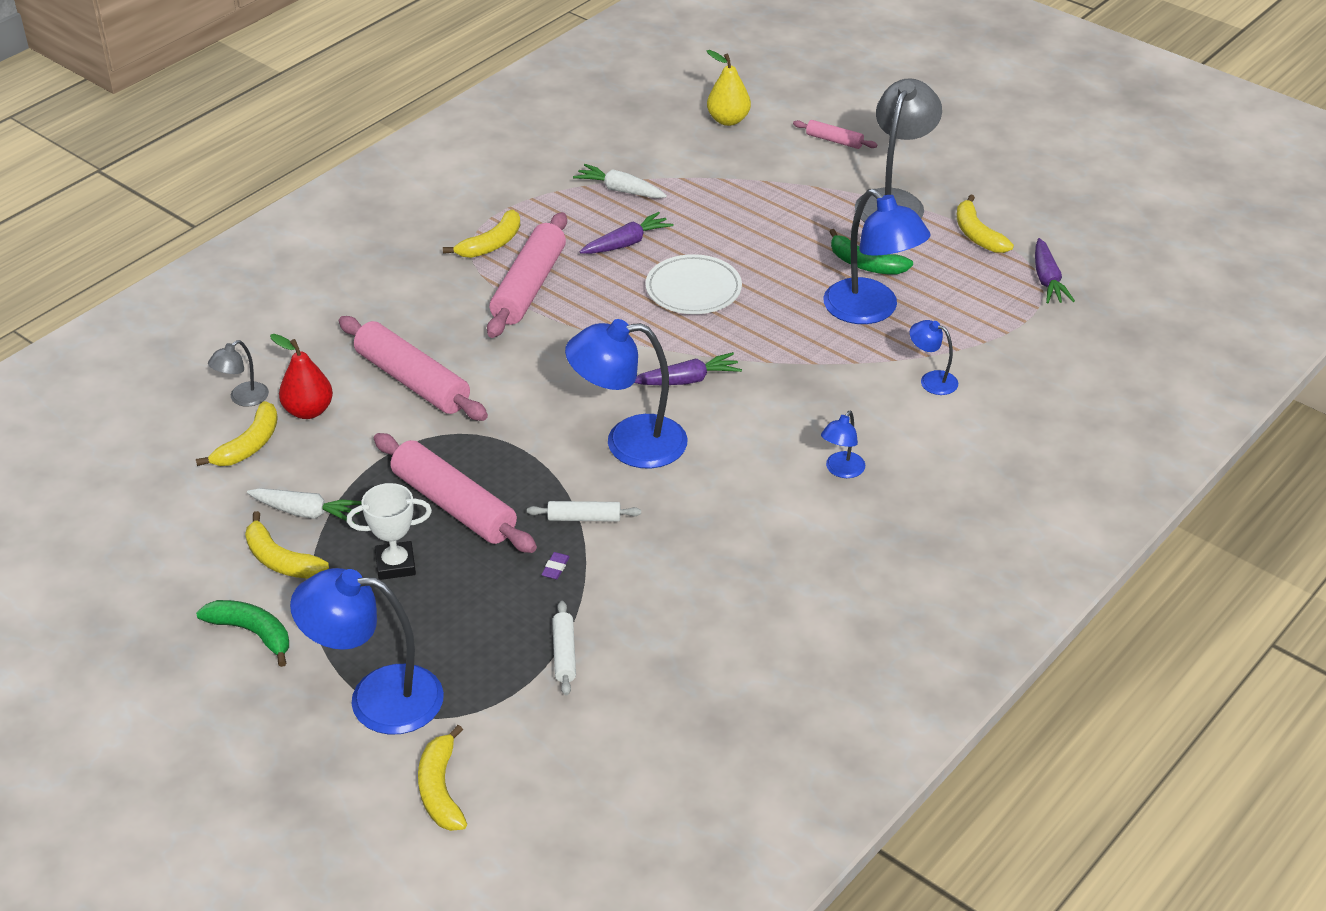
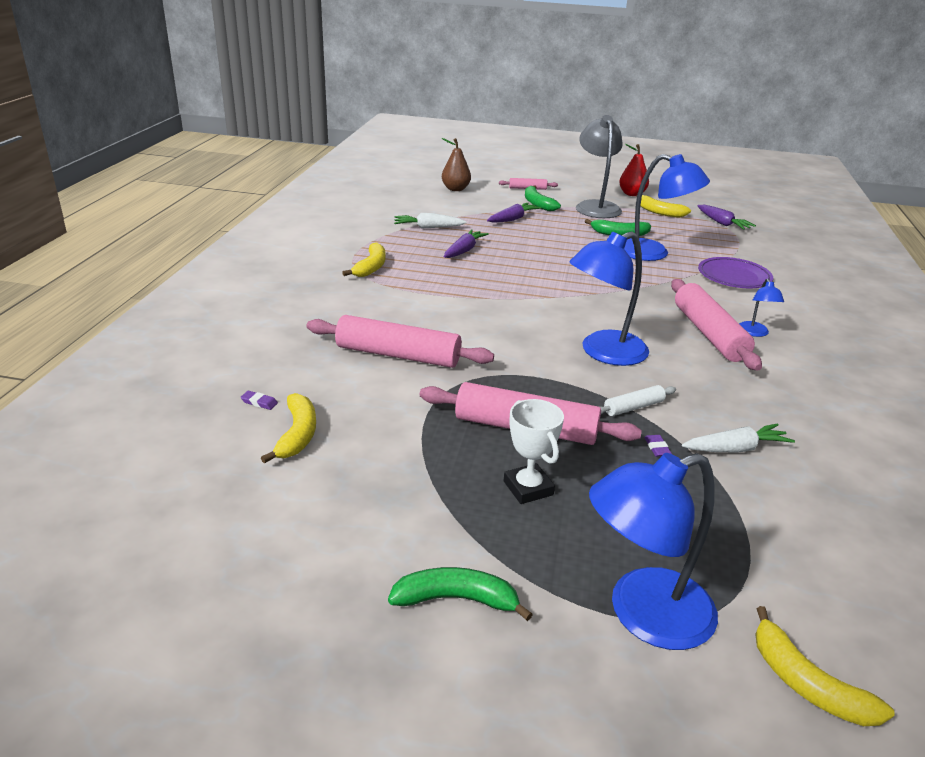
camera: 30 degrees left, 10 degrees down
grey lamp [208,340,269,407] -> purple eraser [241,391,278,410]
yellow banana [245,511,329,579] -> none
white carrot [247,488,362,521] -> white carrot moved to [682,424,795,453]
red pear [270,334,333,419] -> red pear moved to [619,144,649,196]
white trophy [347,483,432,580] -> white trophy turned 75 degrees counterclockwise [504,399,564,504]
pink rolling pin [487,212,567,338] -> pink rolling pin moved to [671,279,762,371]
white rolling pin [552,601,576,696] -> none
purple carrot [634,352,742,385] -> purple carrot moved to [487,203,541,223]
white plate [645,254,742,314] -> none
yellow pear [707,50,751,126] -> brown pear [442,138,471,191]
blue lamp [910,320,958,395] -> purple plate [698,257,773,288]
none -> green banana [525,185,561,211]

